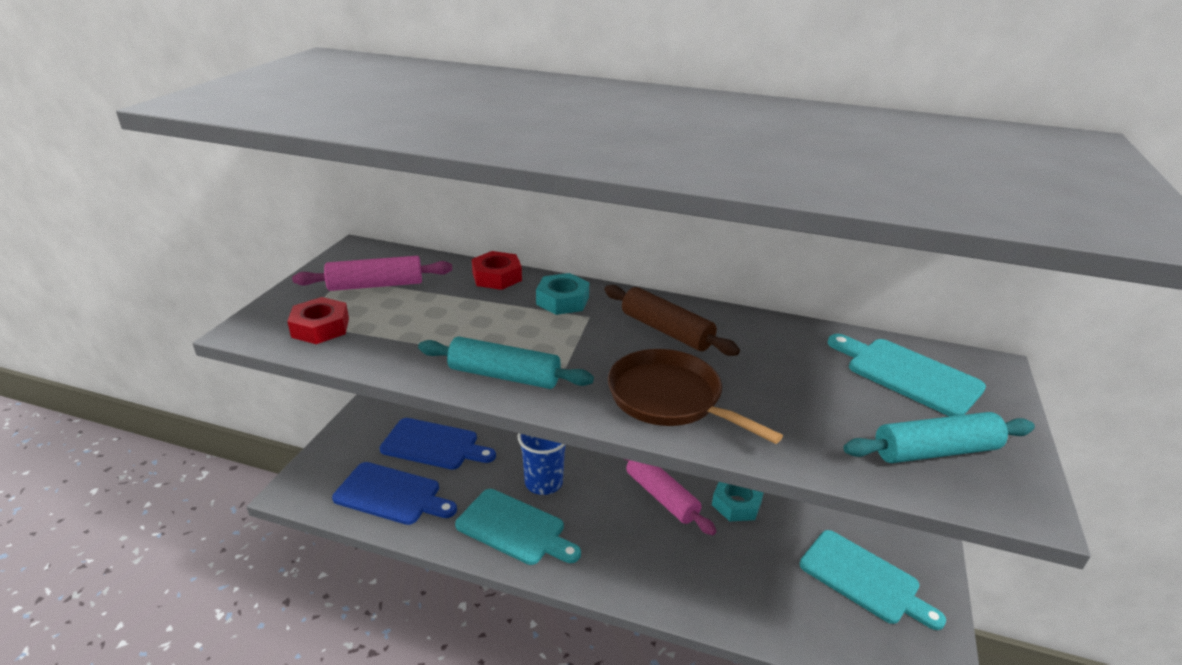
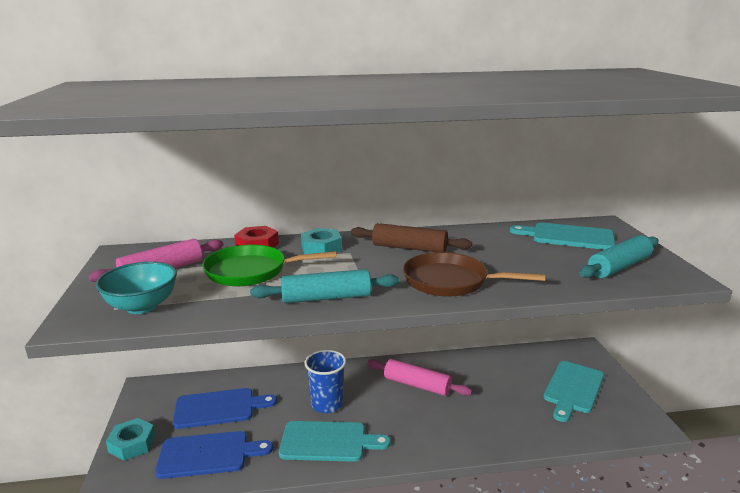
camera: 25 degrees left, 10 degrees down
red nut [287,297,349,344] -> turquoise bowl [96,261,177,314]
turquoise nut [712,482,764,521] -> turquoise nut moved to [106,418,155,460]
turquoise cutting board [799,530,946,630] -> turquoise cutting board turned 105 degrees clockwise [544,361,604,422]
none -> green pan [202,245,337,286]

